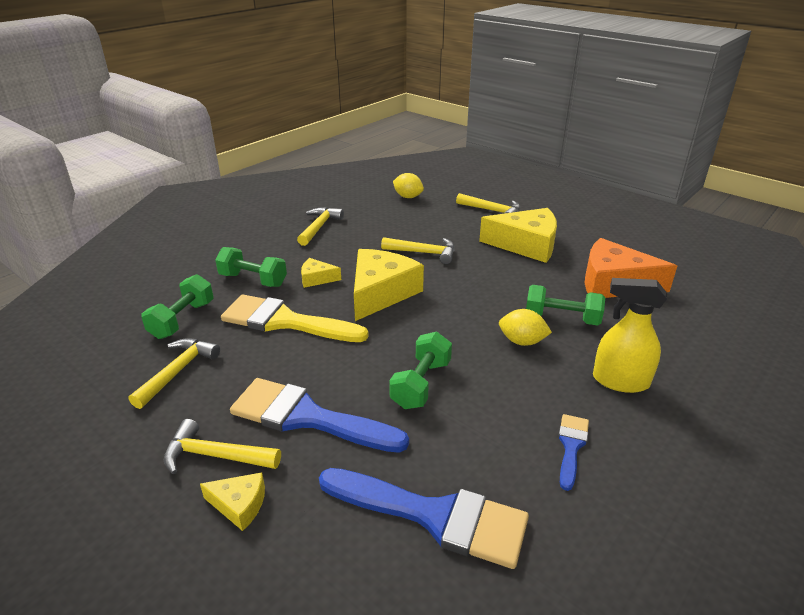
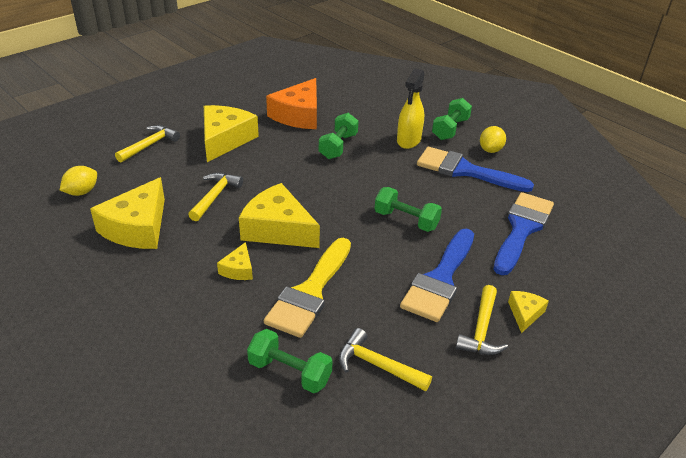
camera: 85 degrees left, 5 degrees up
green dumbbell [215,247,287,287] -> green dumbbell moved to [432,98,472,140]
yellow hammer [297,207,344,246] -> none
yellow lemon [499,309,552,346] -> yellow lemon moved to [480,126,506,153]
blue brush [558,414,589,491] -> blue brush [417,147,534,192], size x2.01
none -> yellow cheese [90,177,165,249]

